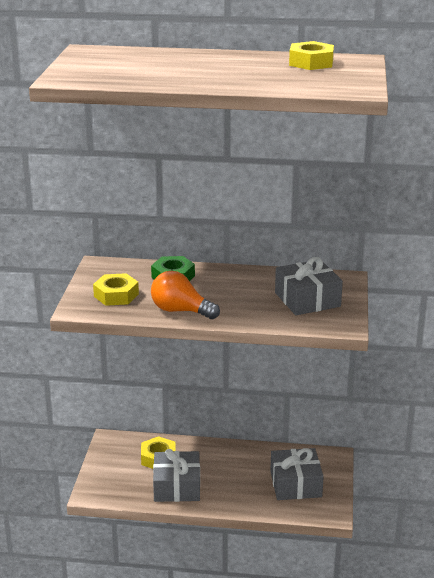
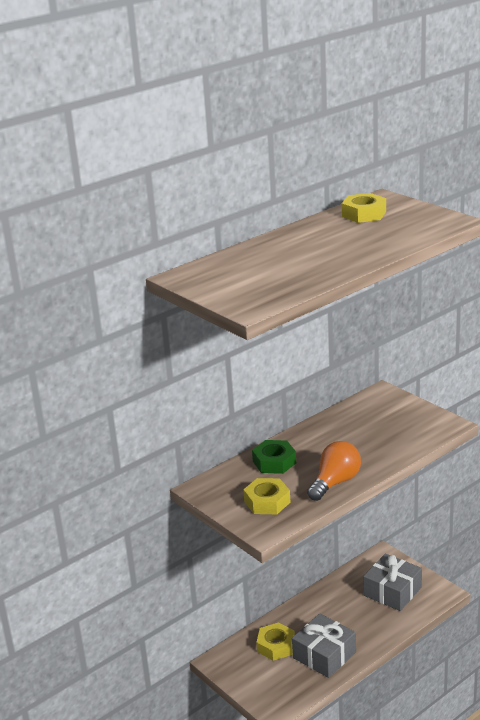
camera: 45 degrees left, 0 degrees up
orange light bulb [151,271,220,319] -> orange light bulb turned 150 degrees clockwise [307,441,361,501]
grey gift [275,257,343,315] -> none

